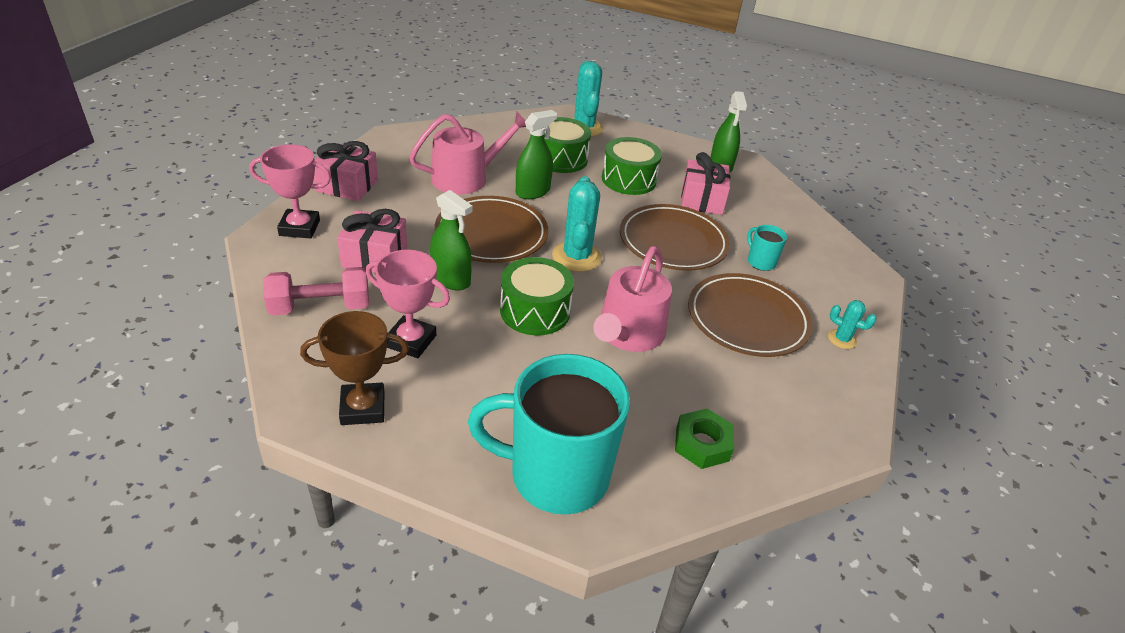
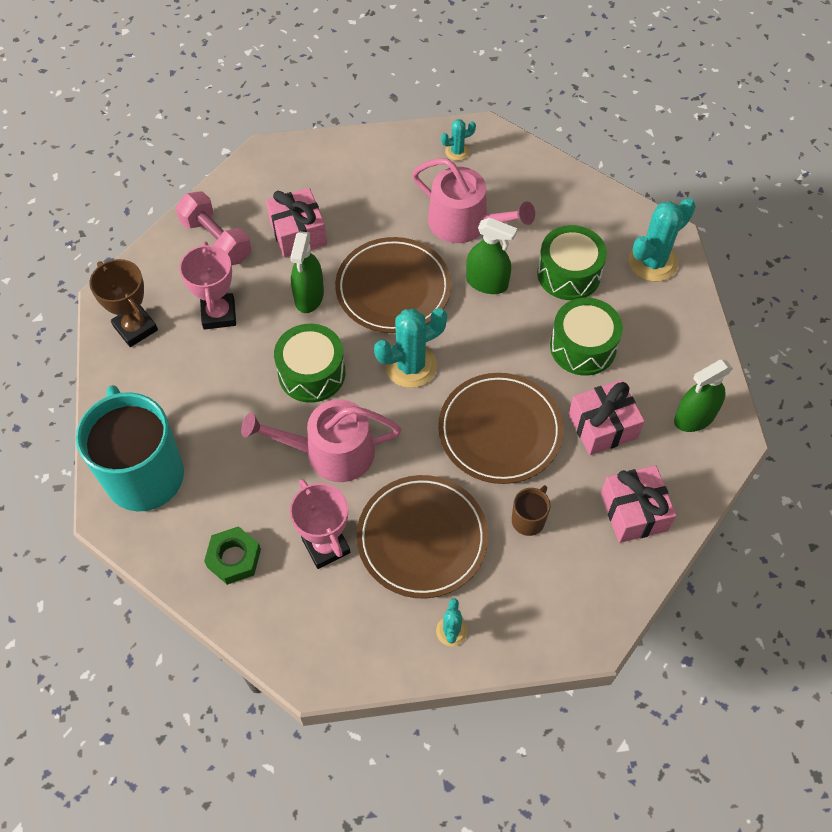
camera: 65 degrees right, 20 degrees up
pink trophy [249,144,331,238] -> pink trophy moved to [290,479,350,569]
pink gift [314,141,378,201] -> pink gift moved to [601,465,676,543]
turquoise mug [747,225,787,271] -> brown mug [512,485,551,536]
none -> turquoise cactus [441,119,476,161]

